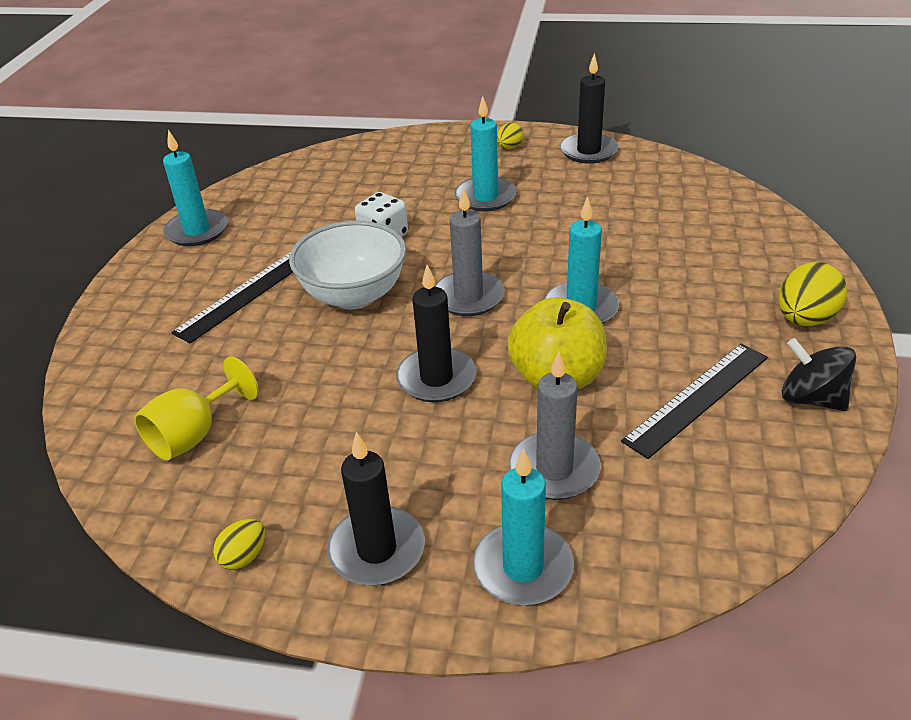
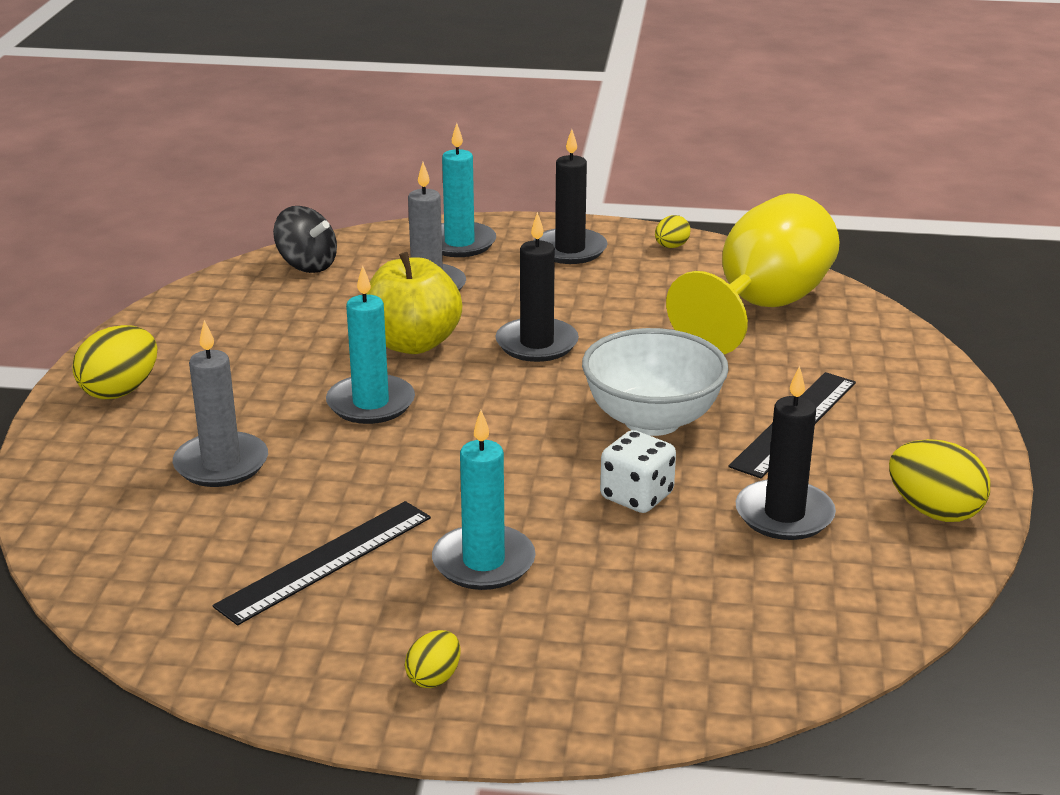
camera: 175 degrees right, 10 degrees down
yellow goblet [134,356,259,461] -> yellow goblet [666,193,839,354], size x1.79
turquoise candle [163,130,228,246] -> yellow egg [889,439,990,522]
grey candle [434,187,505,316] -> grey candle moved to [173,320,268,487]
black candle [560,53,619,164] -> black candle moved to [736,366,836,540]
black ruler [621,343,768,459] -> black ruler moved to [213,501,431,625]
black spinning top [782,338,856,411] -> black spinning top moved to [273,206,337,273]

